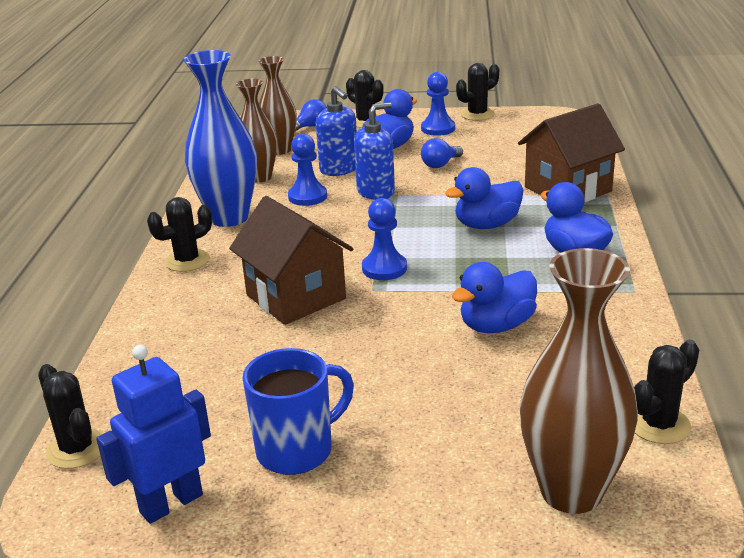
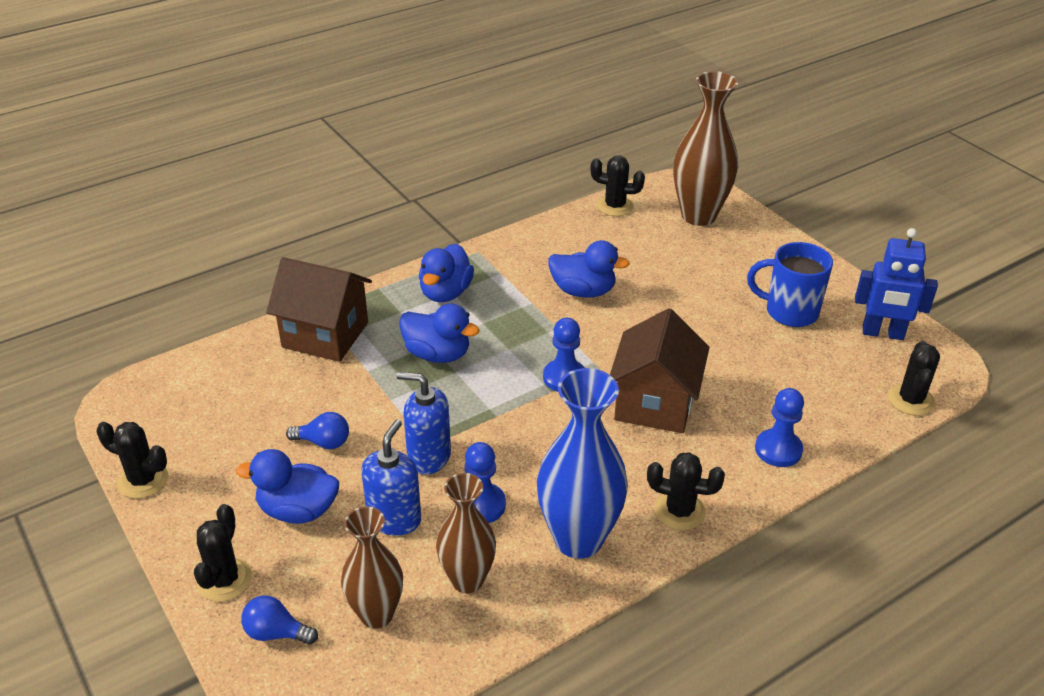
camera: 130 degrees left, 10 degrees up
blue pawn [421,72,455,136] -> blue pawn moved to [755,388,804,467]

